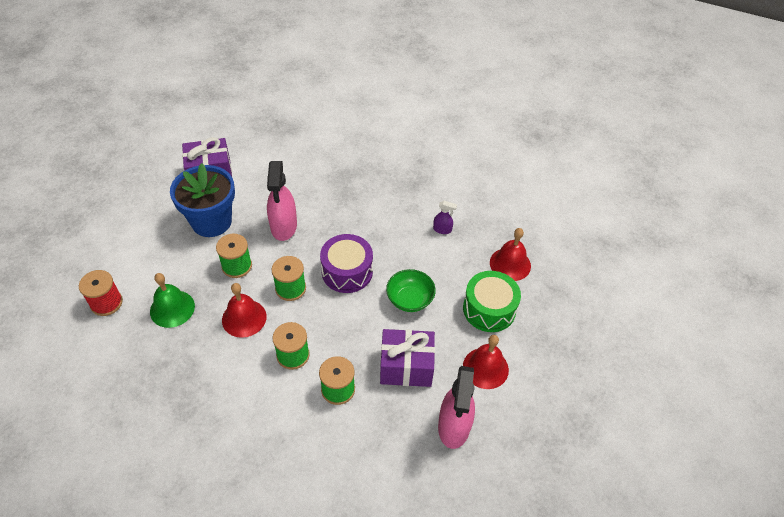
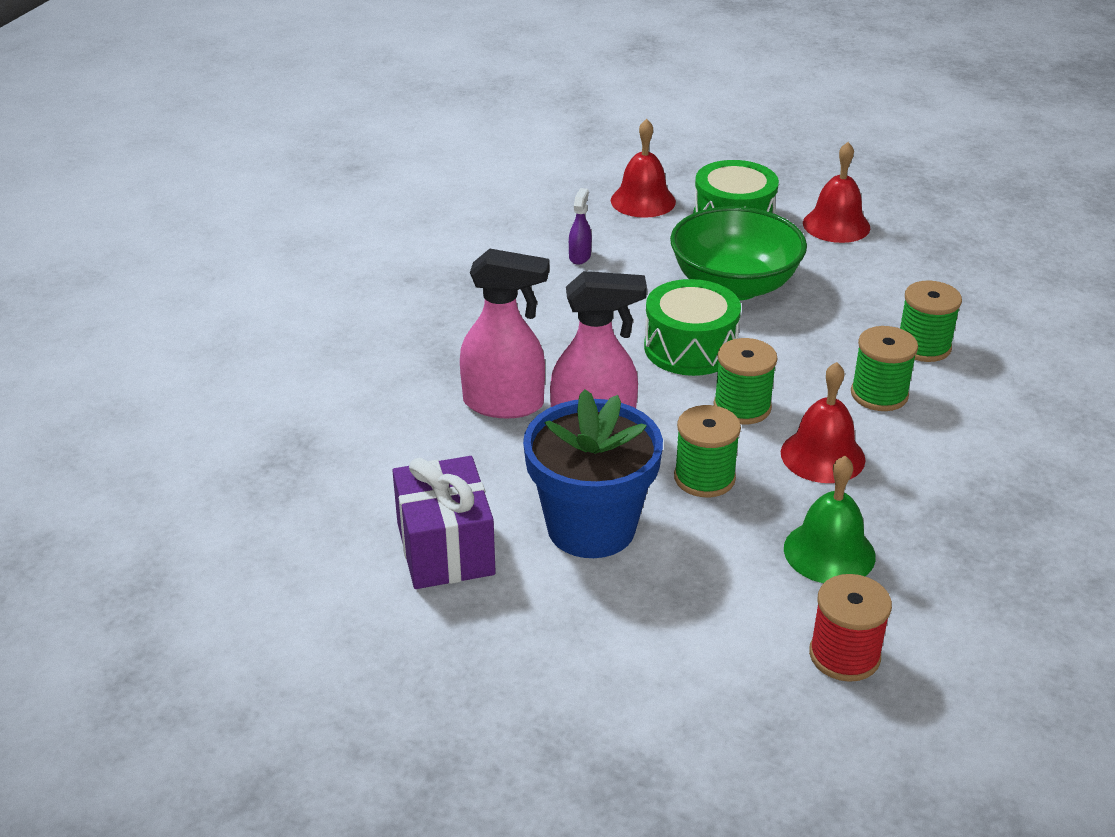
camera: 90 degrees left, 15 degrees down
purple drum [320,234,373,293] -> green drum [644,279,741,376]
purple gift [380,329,435,387] -> none
green bowl [386,269,436,312] -> green bowl [670,207,807,301], size x1.66
pink spray bottle [438,366,475,449] -> pink spray bottle moved to [460,249,549,418]

